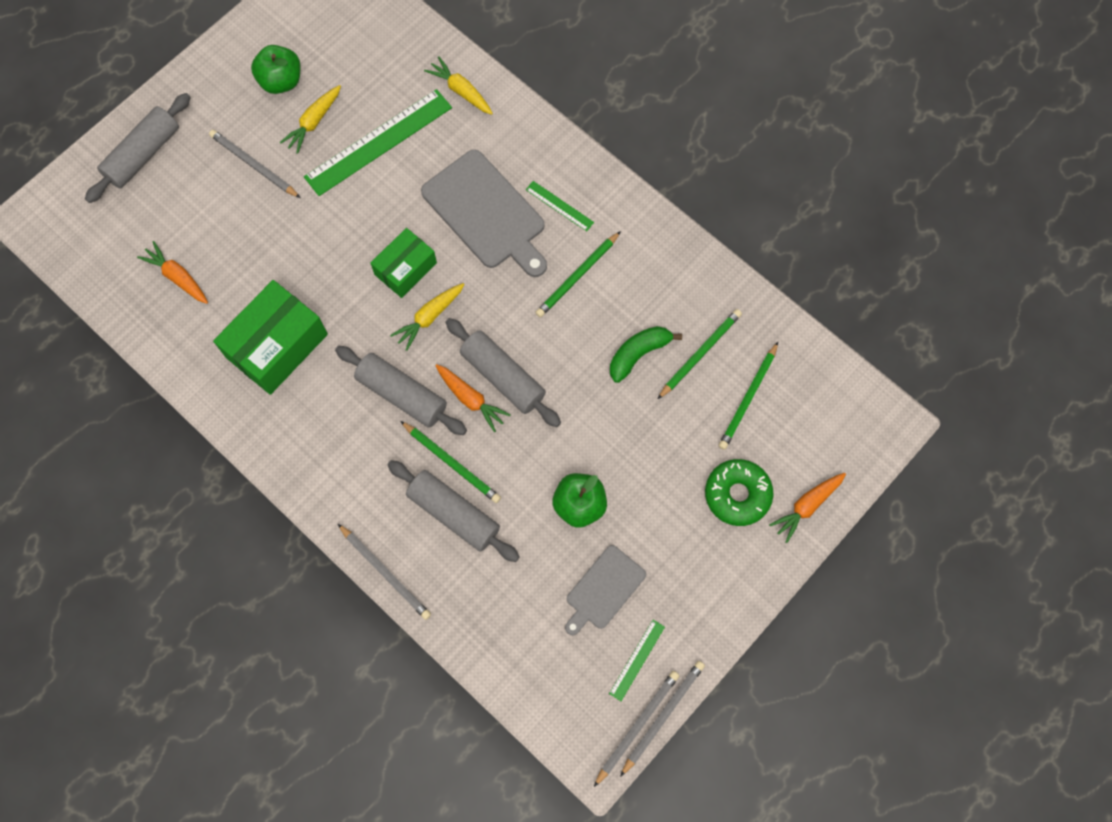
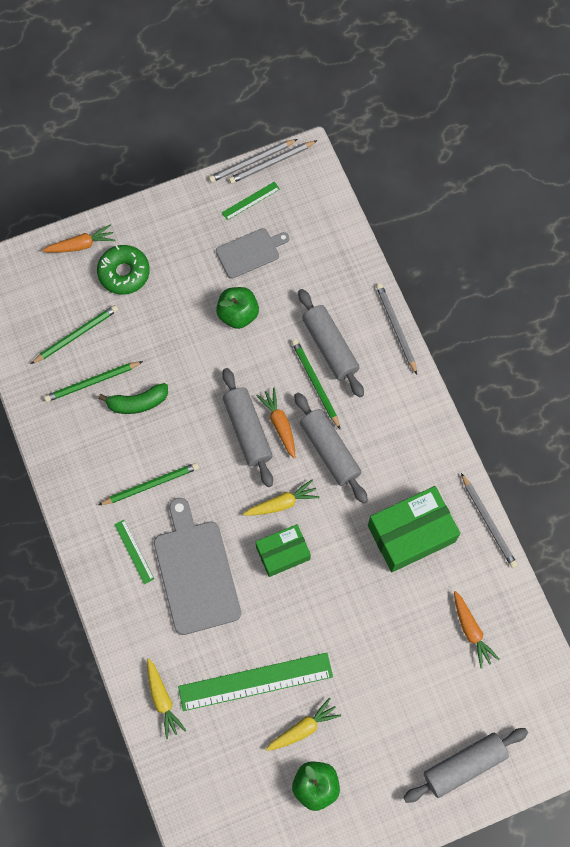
camera: 155 degrees left, 0 degrees up
grey pencil [209,130,300,198] -> grey pencil moved to [461,473,518,568]

